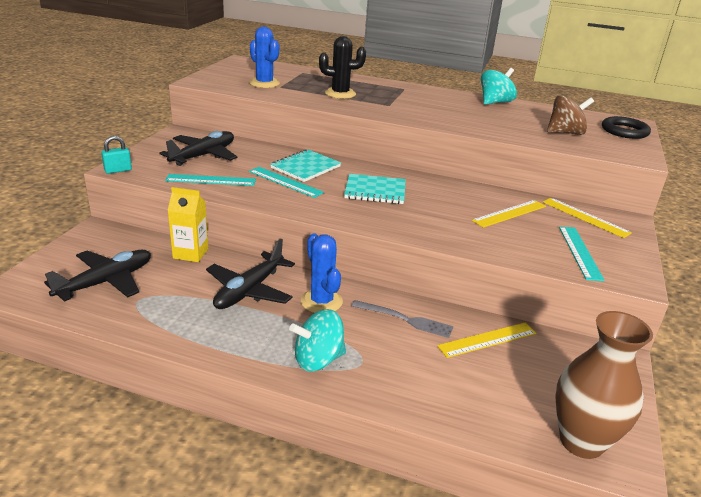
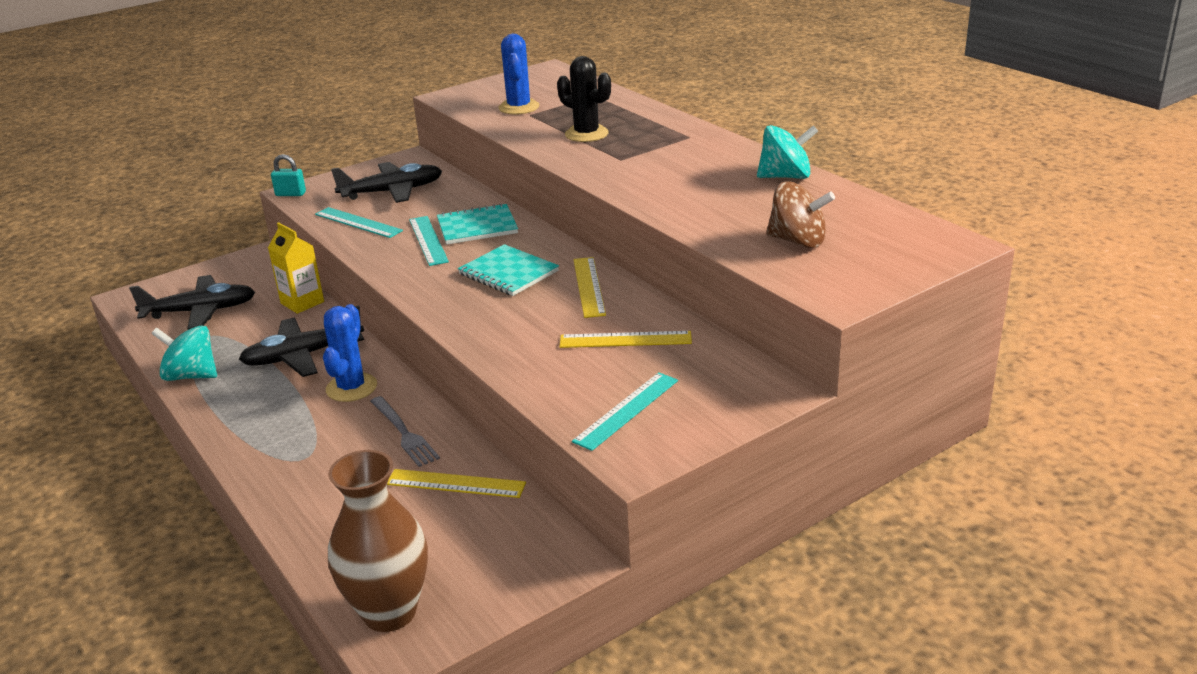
camera: 40 degrees right, 0 degrees up
turquoise spinning top [289,309,346,371] -> turquoise spinning top moved to [151,325,217,381]
yellow ruler [543,198,632,238] -> yellow ruler moved to [573,257,606,318]
black ring [602,116,651,139] -> none

